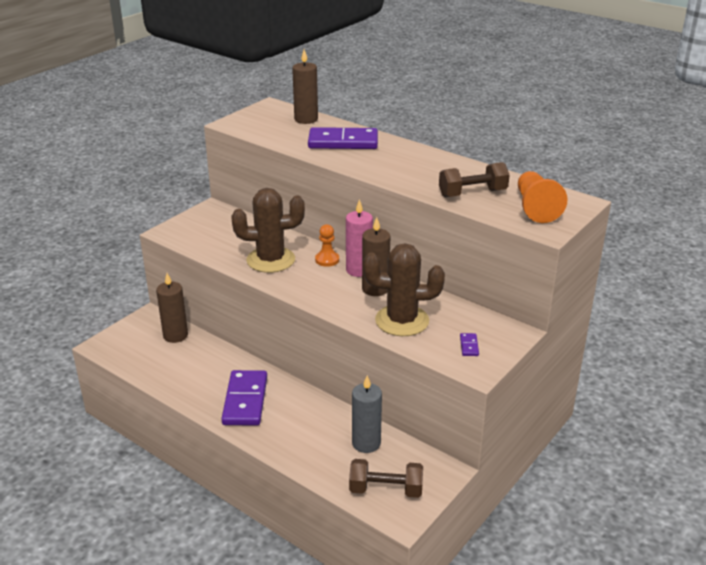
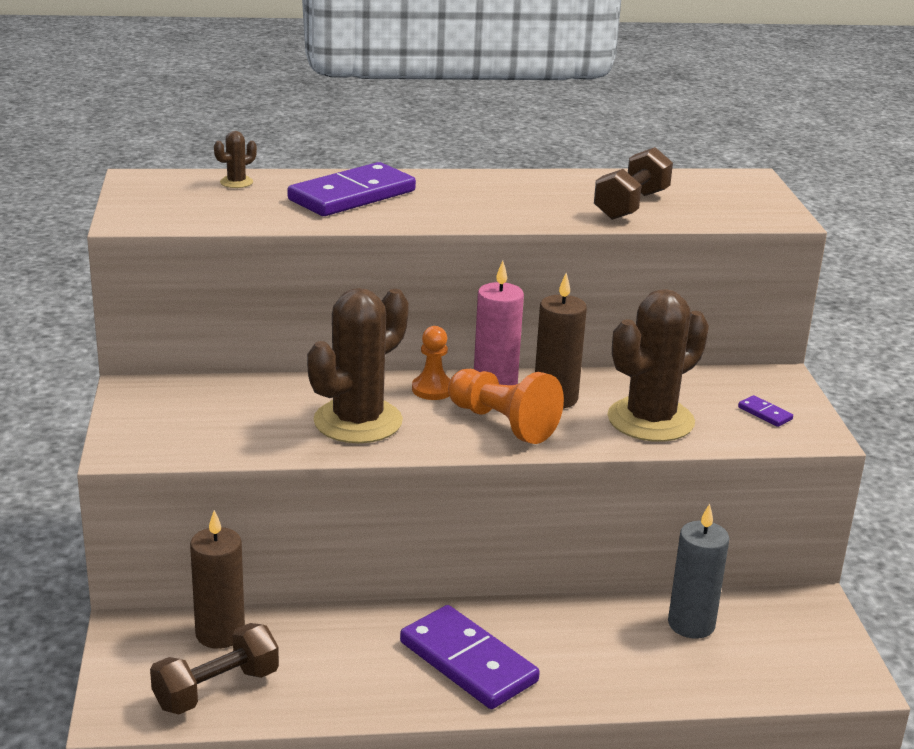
camera: 45 degrees left, 5 degrees down
brown candle [292,50,318,124] -> brown cactus [214,131,257,188]
brown dumbbell [349,459,423,498] -> brown dumbbell moved to [150,623,279,714]
orange pawn [518,171,568,223] -> orange pawn moved to [448,369,564,444]

